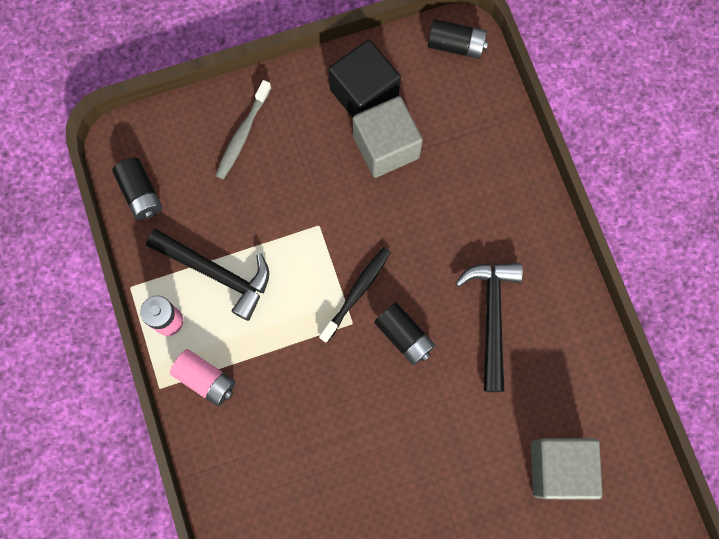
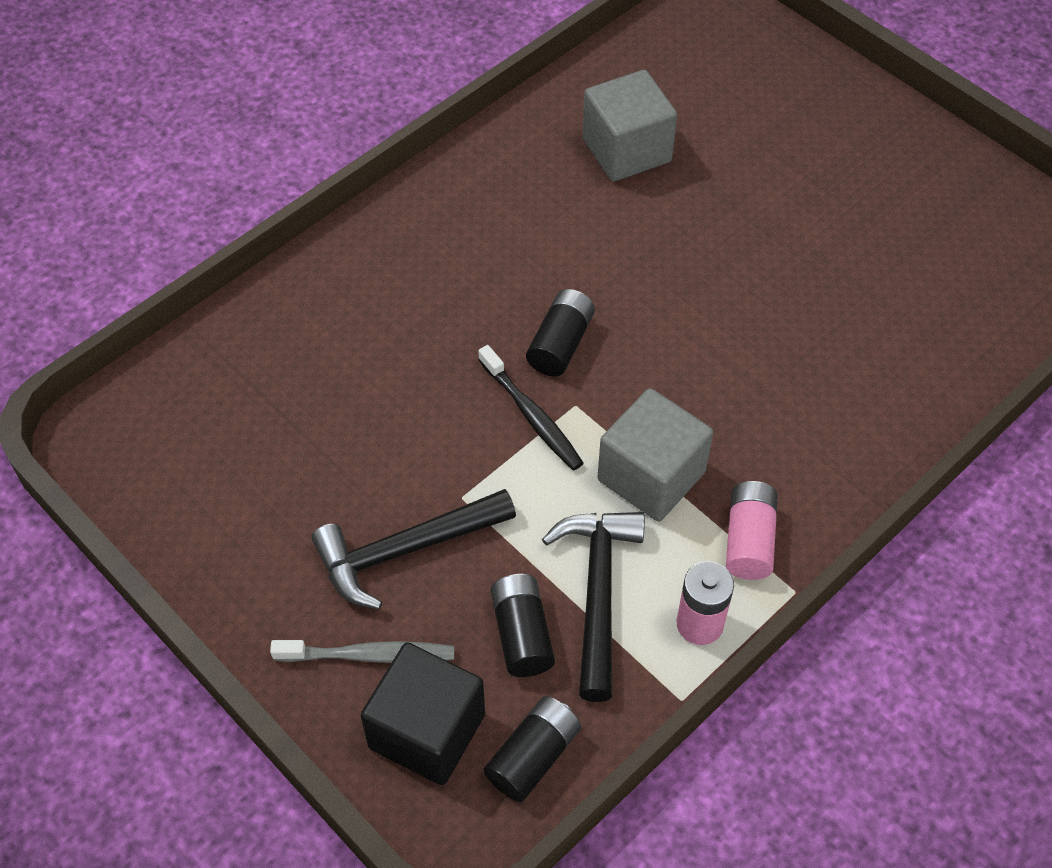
camera: 115 degrees left, 20 degrees down
black toothbrush [319,247,391,343] -> black toothbrush turned 135 degrees counterclockwise [478,345,584,471]
black cube [328,40,401,118] -> black cube moved to [361,642,485,785]
grey cube [353,96,423,178] -> grey cube moved to [598,388,713,522]
black battery [427,19,488,59] -> black battery moved to [491,574,555,677]
black hammer [455,263,523,392] -> black hammer moved to [311,489,516,609]

